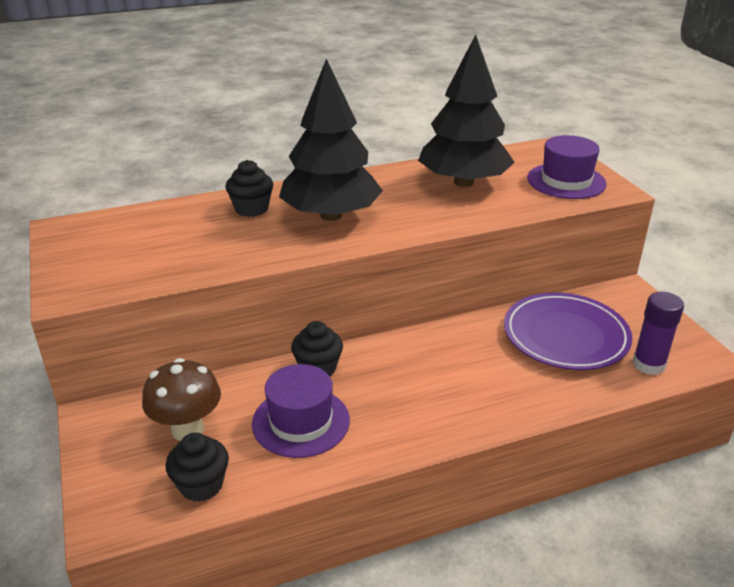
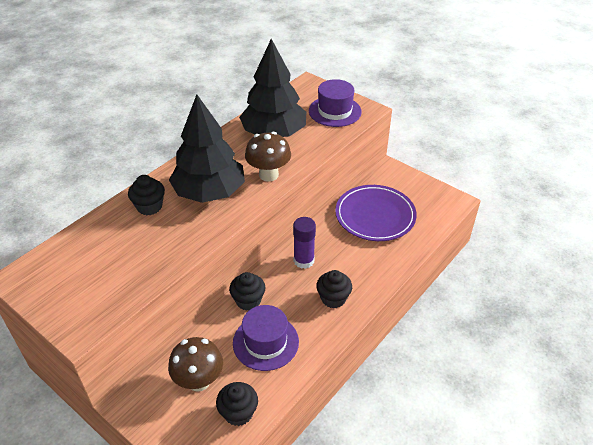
camera: 30 degrees left, 10 degrees up
purple glue stick [633,292,684,375] -> purple glue stick moved to [293,217,316,269]
none -> brown mushroom [245,132,291,182]
none -> black cupcake [316,270,352,308]

